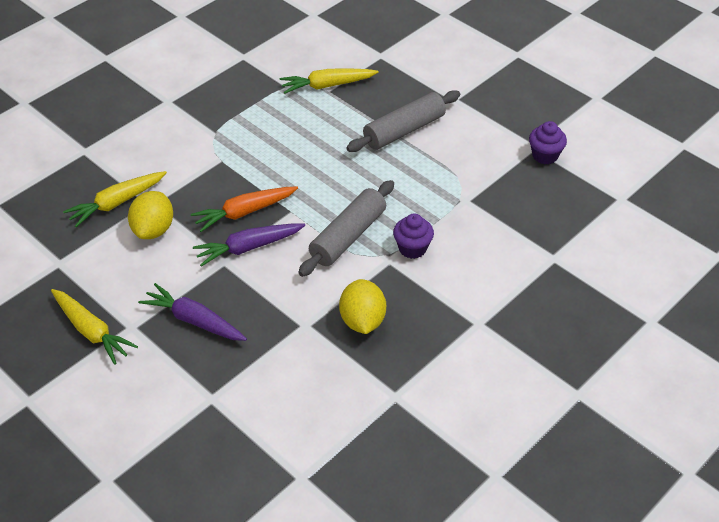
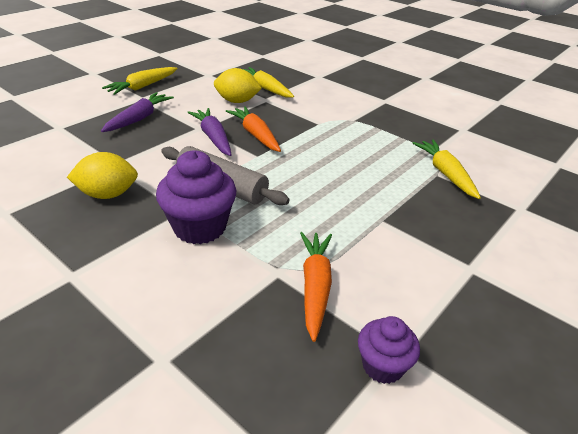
camera: 85 degrees right, 10 degrees down
grey rolling pin [346,90,460,152] -> none
purple cupcake [393,214,434,259] -> purple cupcake [156,150,236,244], size x1.68
none -> orange carrot [300,232,332,342]

